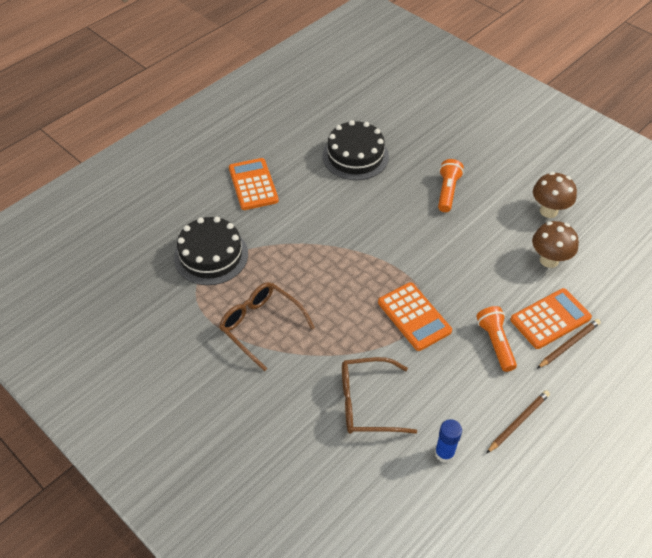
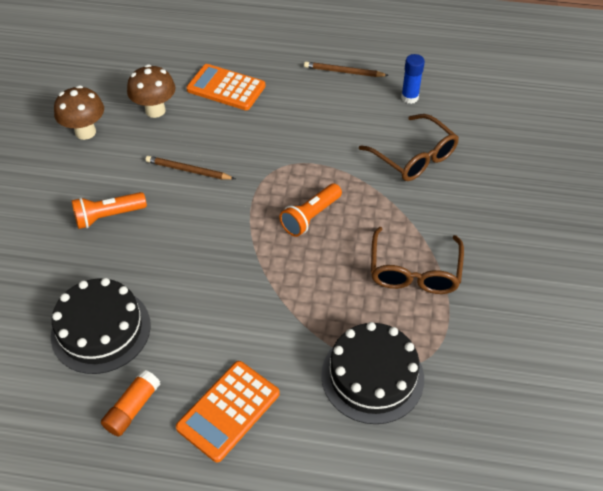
camera: 125 degrees left, 0 degrees up
orange calculator [378,282,452,351] -> none
orange flashlight [476,306,517,372] -> orange flashlight moved to [280,183,342,237]
brown pencil [537,319,601,369] -> brown pencil moved to [145,156,235,180]
none -> orange glue stick [101,369,161,436]

